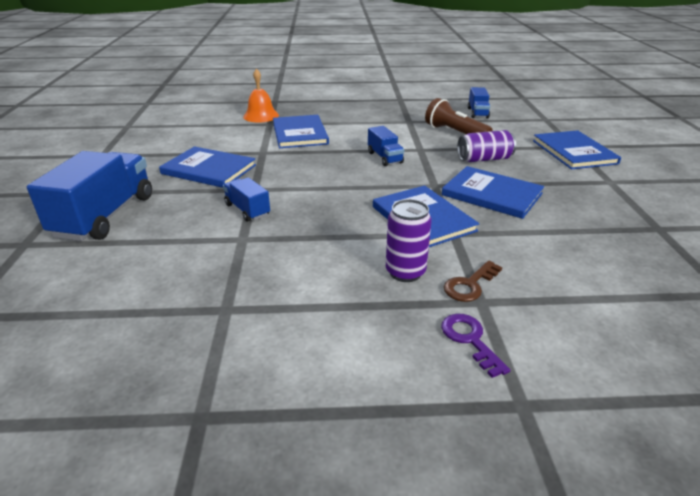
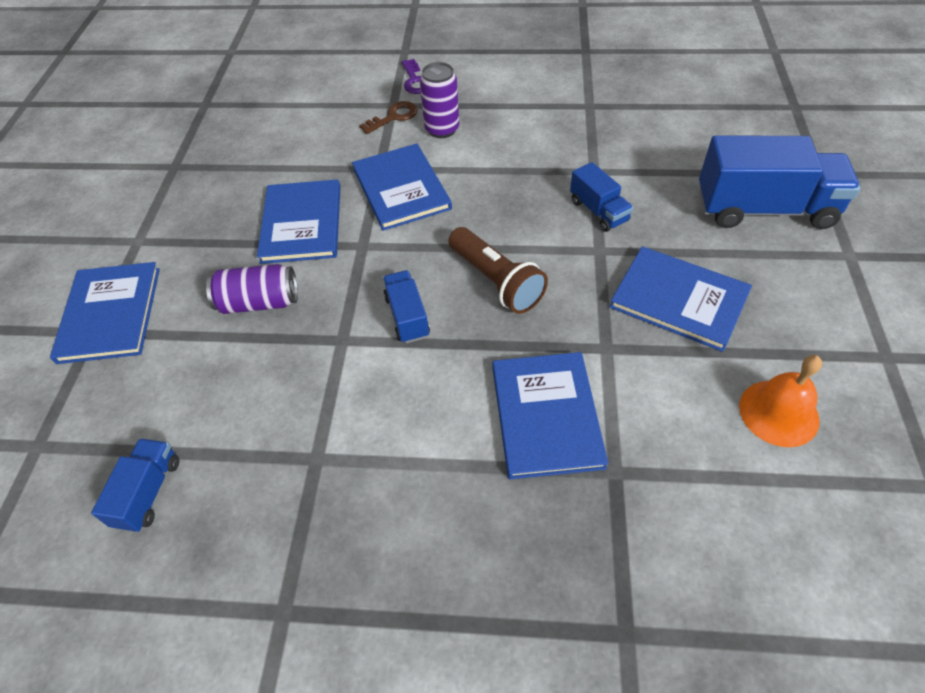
camera: 170 degrees left, 20 degrees up
blue truck [27,151,152,241] -> blue truck turned 105 degrees counterclockwise [699,136,861,229]
orange bell [243,69,279,122] -> orange bell moved to [739,355,822,447]
brown flashlight [425,98,493,134] -> brown flashlight moved to [448,227,548,314]
blue book [442,166,544,219] -> blue book turned 45 degrees clockwise [257,179,340,264]

